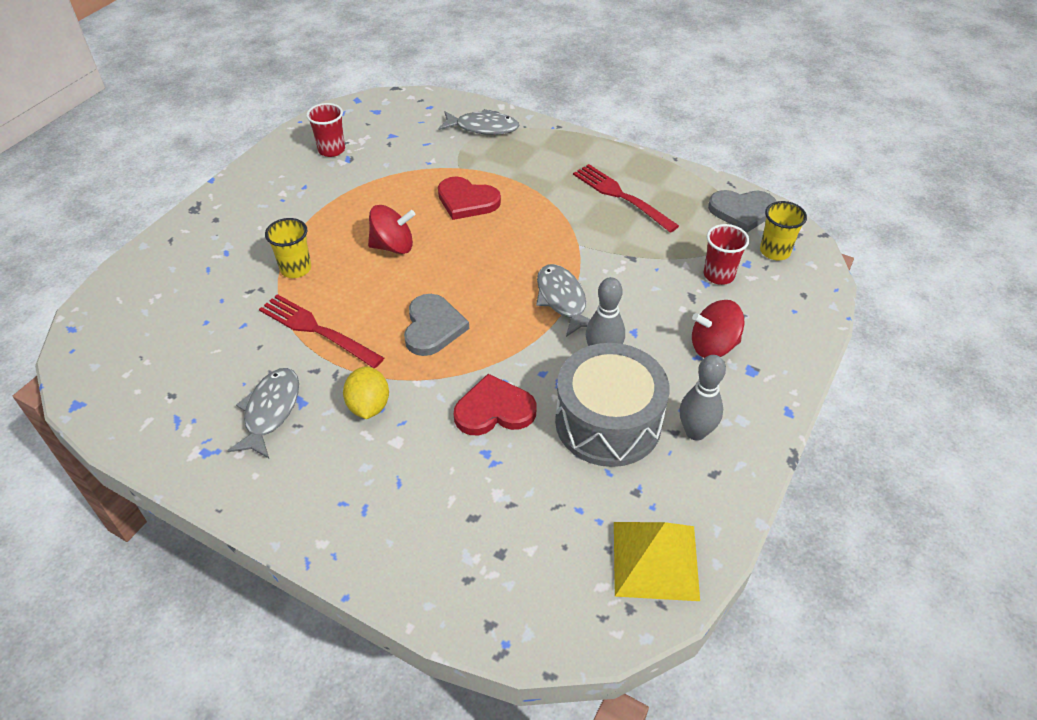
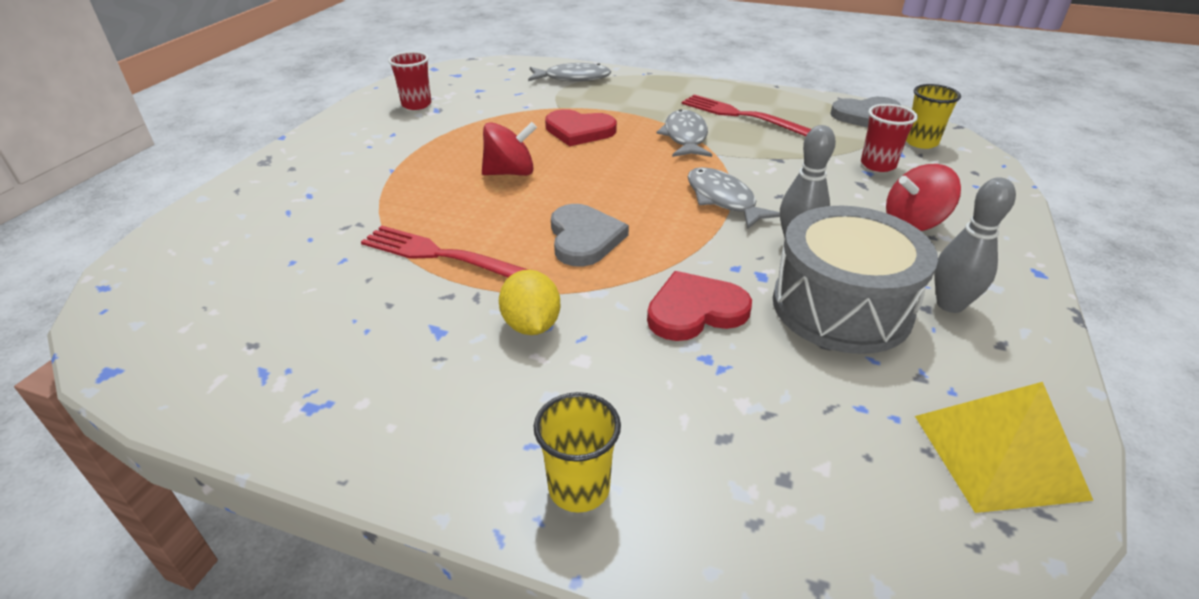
camera: 10 degrees left, 10 degrees down
grey fish [227,368,299,458] -> grey fish moved to [656,109,712,157]
yellow cup [265,218,311,278] -> yellow cup moved to [534,392,621,513]

